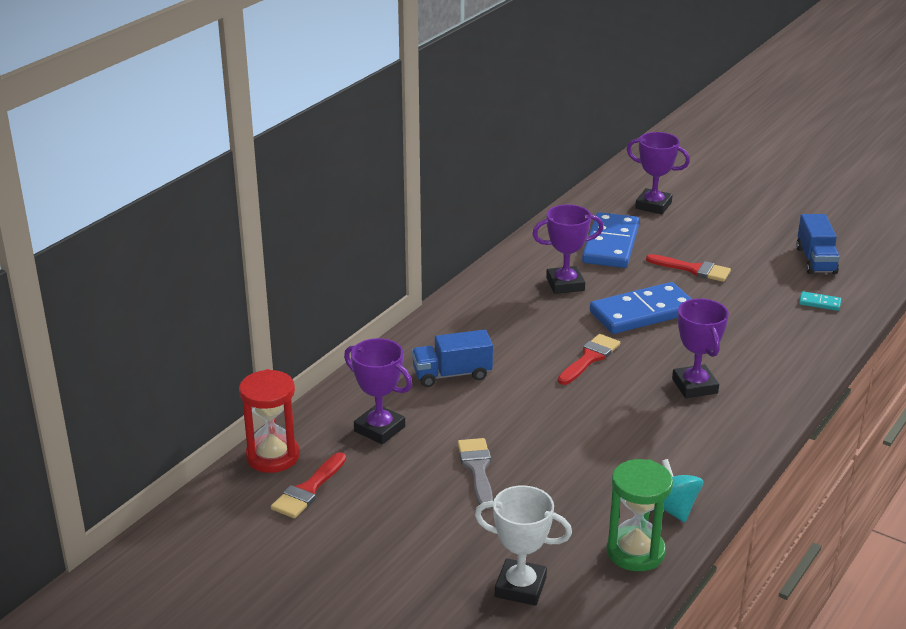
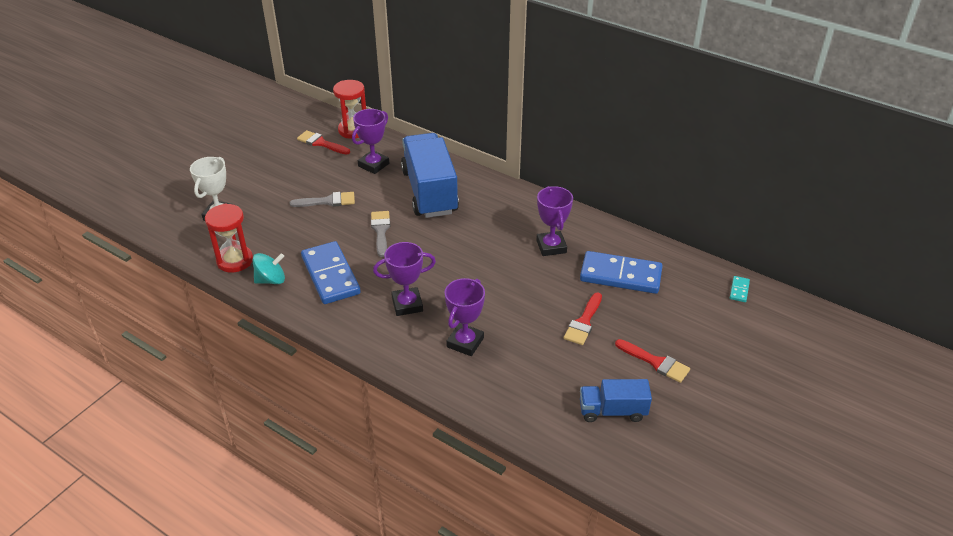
camera: 90 degrees right, 10 degrees up
blue truck [412,329,493,387] -> blue truck [401,133,459,218], size x1.91
red brush [558,334,620,385] -> red brush moved to [615,339,690,383]
blue domino [590,282,691,334] -> blue domino moved to [301,241,361,304]
green hourglass [606,459,673,571] -> red hourglass [205,203,253,272]
purple trophy [627,132,690,214] -> purple trophy moved to [445,278,485,356]
turquoise domino [799,291,841,311] -> turquoise domino moved to [730,276,750,302]
none -> grey brush [371,211,390,257]

